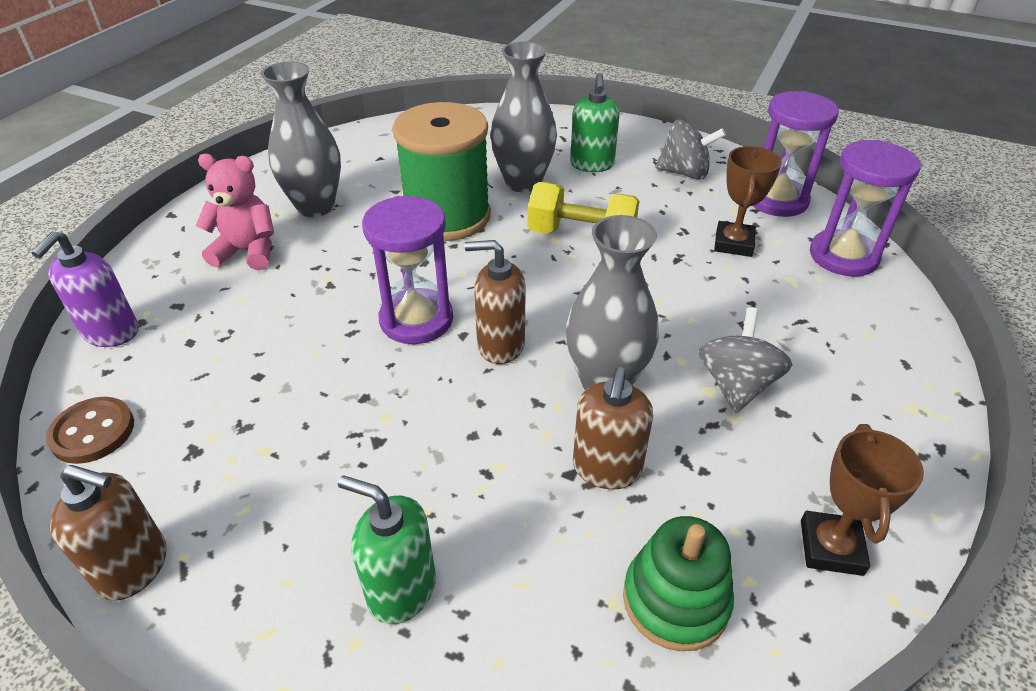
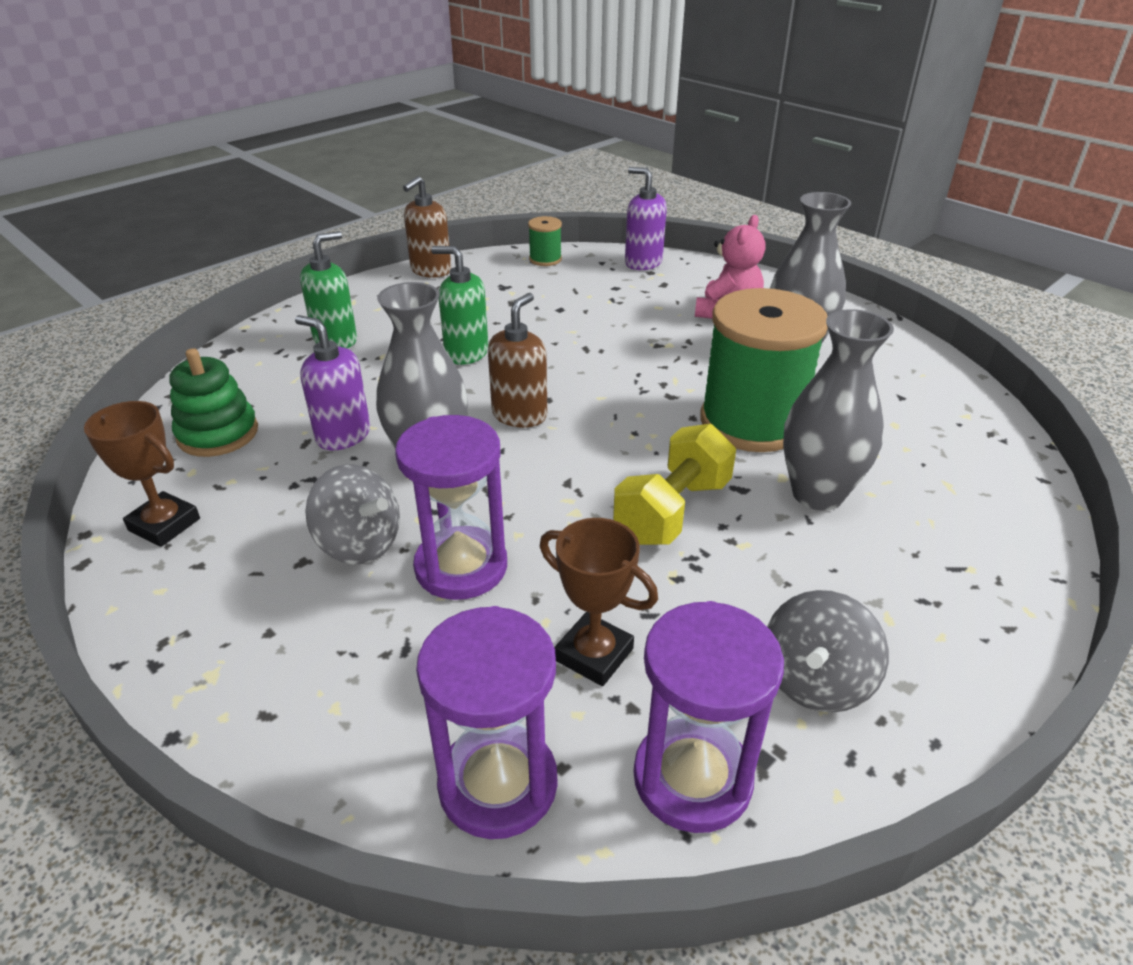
camera: 110 degrees right, 5 degrees down
brown button [46,397,134,464] -> green spool [528,216,562,266]
purple hourglass [362,196,453,344] -> purple hourglass moved to [395,415,507,600]
green soap dispenser [570,73,620,172] -> green soap dispenser moved to [431,246,488,365]
brown soap dispenser [573,367,653,489] -> purple soap dispenser [295,315,370,450]

